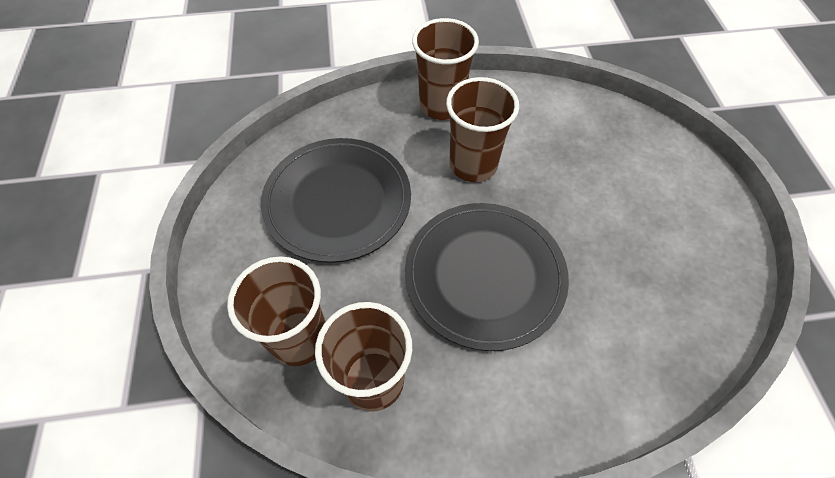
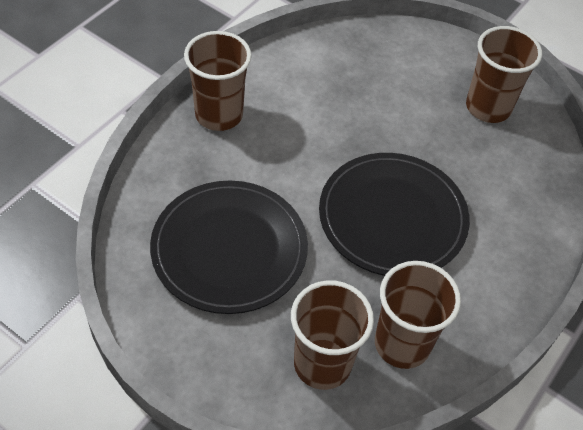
camera: 50 degrees left, 5 degrees down
brown cup [446,77,519,182] -> brown cup moved to [466,26,542,123]

